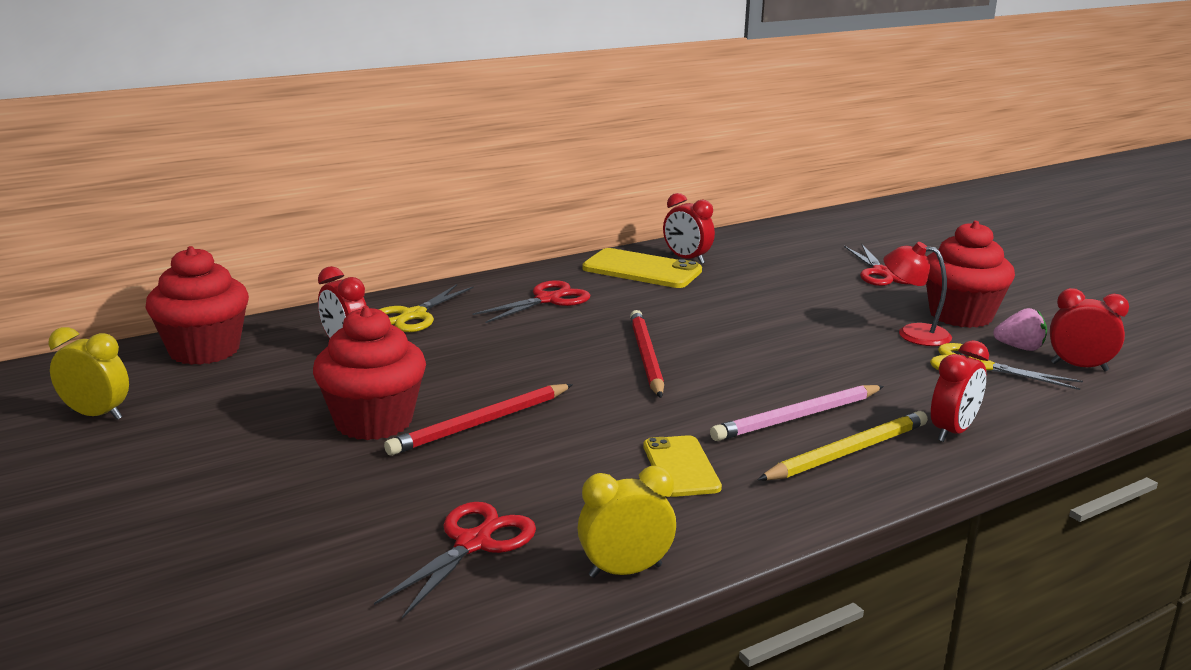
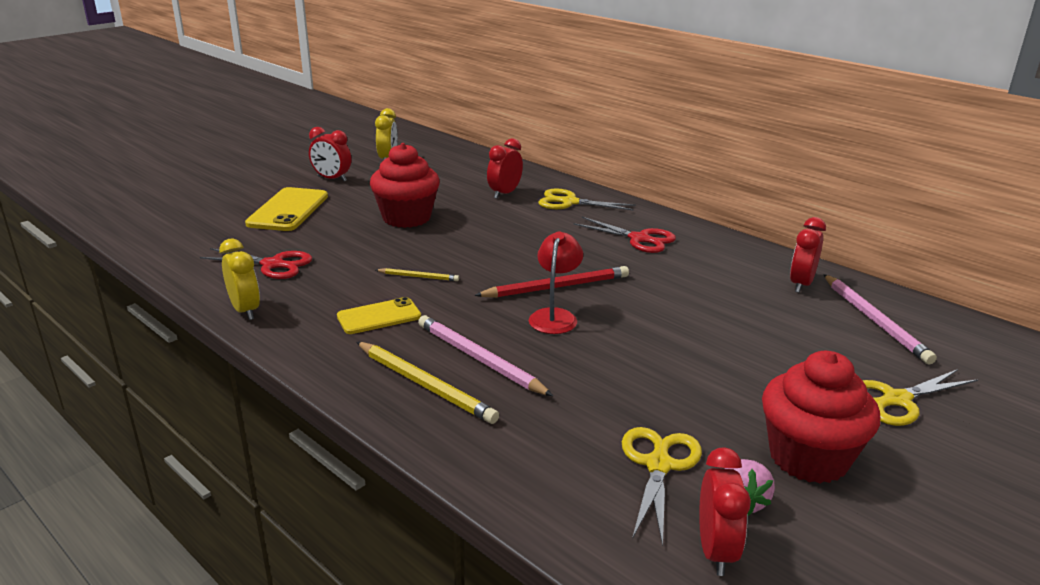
camera: 75 degrees right, 5 degrees up
red cupcake [146,246,249,365] -> none
red pencil [384,384,573,456] -> none
yellow phone [582,248,702,288] -> yellow phone moved to [245,187,328,231]
red scissors [844,244,910,286] -> yellow scissors [862,369,978,426]
red lamp [884,242,952,346] -> red lamp moved to [529,232,583,334]
red clock [931,340,989,442] -> red clock moved to [309,127,351,181]
none -> yellow pencil [376,268,459,281]
none -> pink pencil [823,274,937,364]

